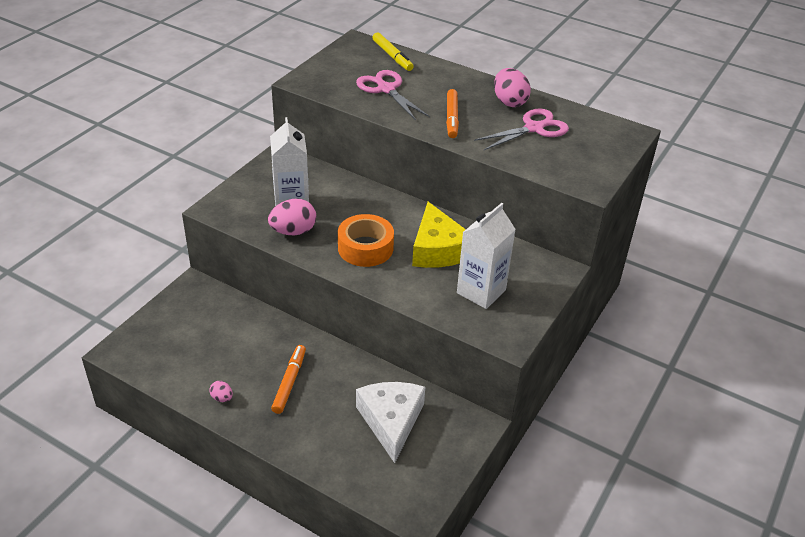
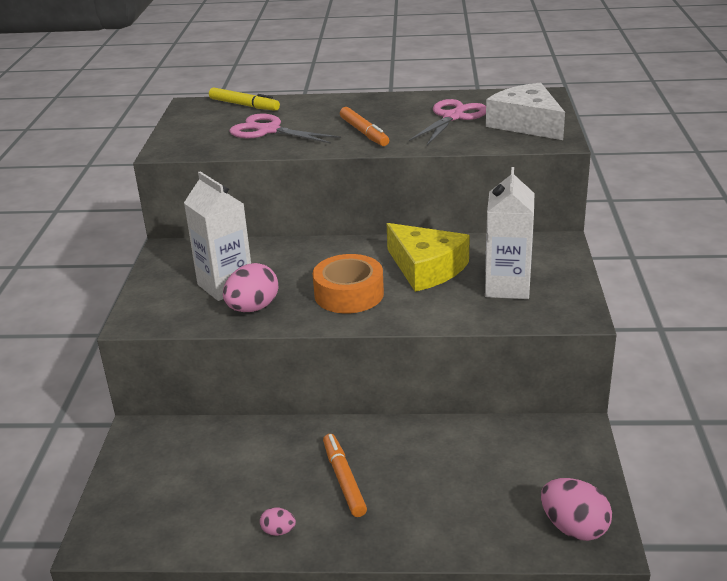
camera: 25 degrees left, 10 degrees down
white cheese [356,382,425,463] -> white cheese moved to [486,83,565,140]
pink egg [494,68,531,107] -> pink egg moved to [541,478,612,541]

